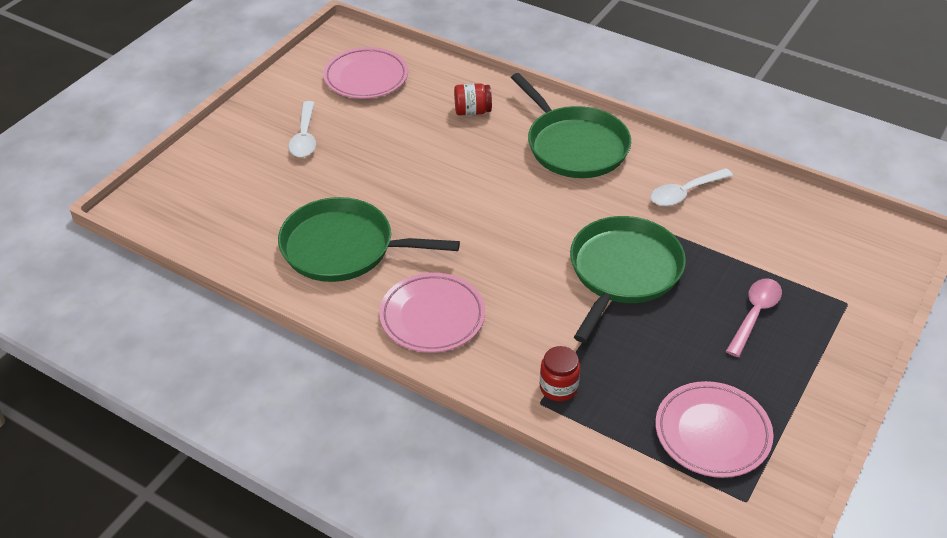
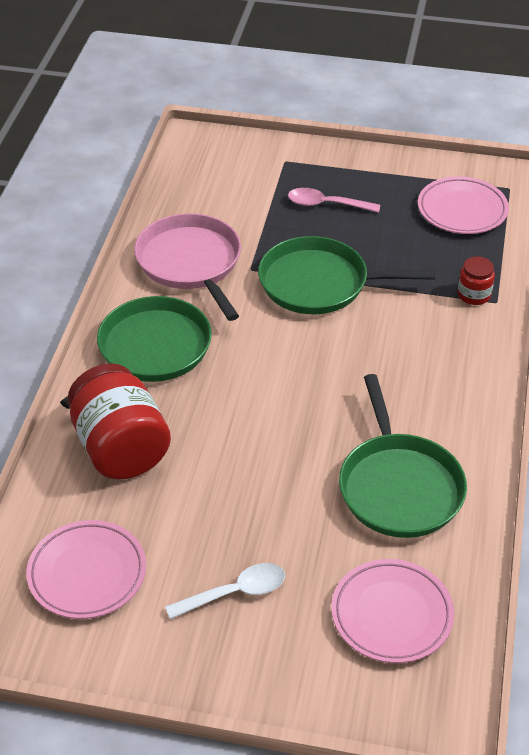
camera: 110 degrees left, 0 degrees up
pink plate [379,273,485,353] -> pink plate moved to [331,559,454,663]
red jar [454,83,492,116] -> red jar [68,363,171,479], size x2.13
white spoon [651,168,733,206] -> pink pan [134,213,241,321]

